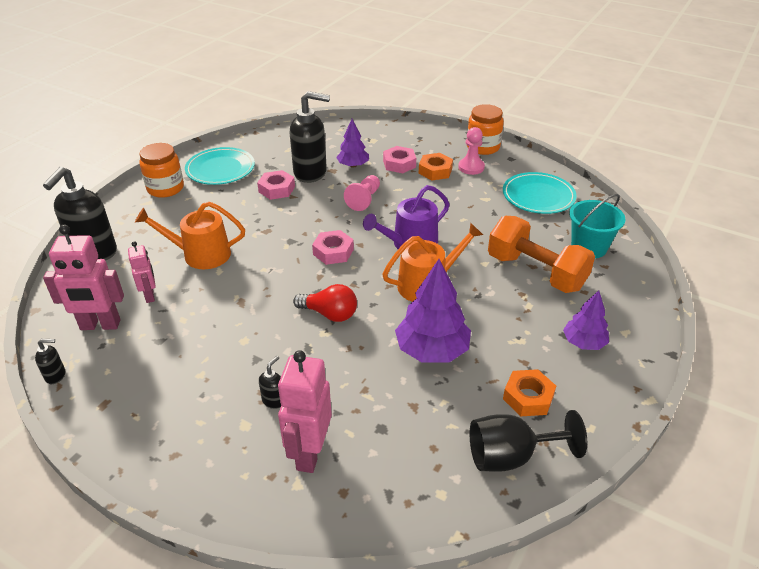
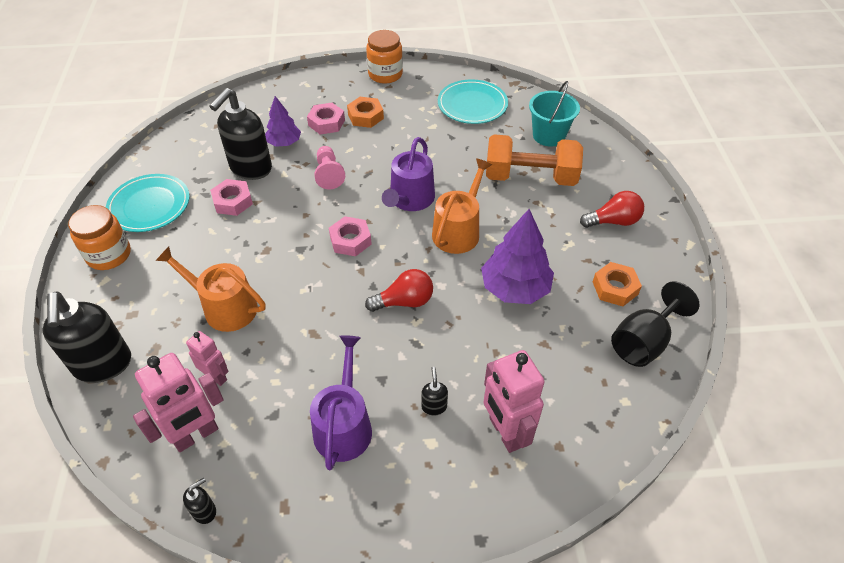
camera: 35 degrees left, 10 degrees up
orange watering can [135,202,245,269] -> orange watering can turned 60 degrees clockwise [155,246,266,332]
black soap dispenser [290,91,330,183] -> black soap dispenser turned 150 degrees clockwise [210,88,272,180]
pink pawn [458,127,485,175] -> none
purple tree [563,290,609,350] -> red light bulb [580,191,644,228]
none -> purple watering can [310,335,372,470]

